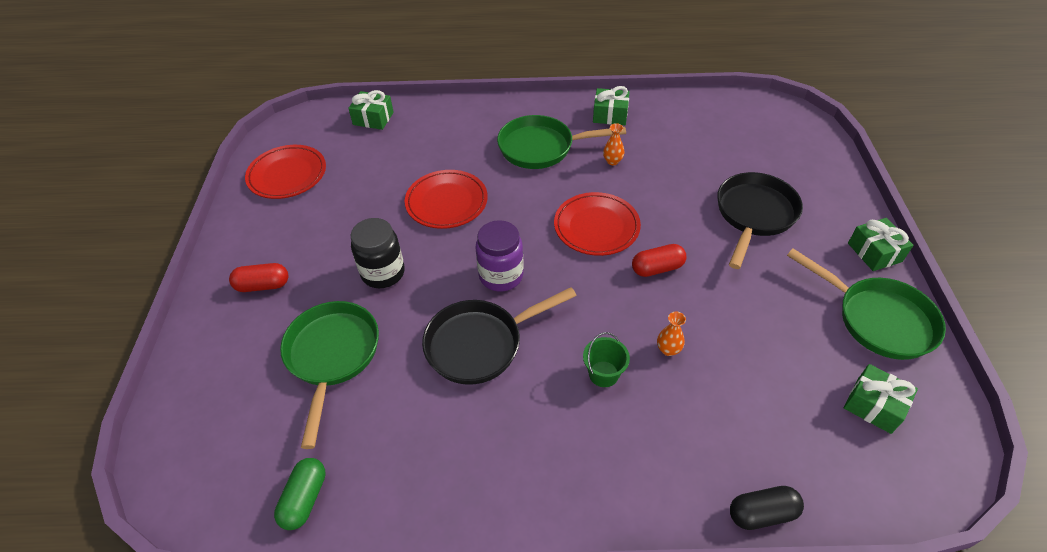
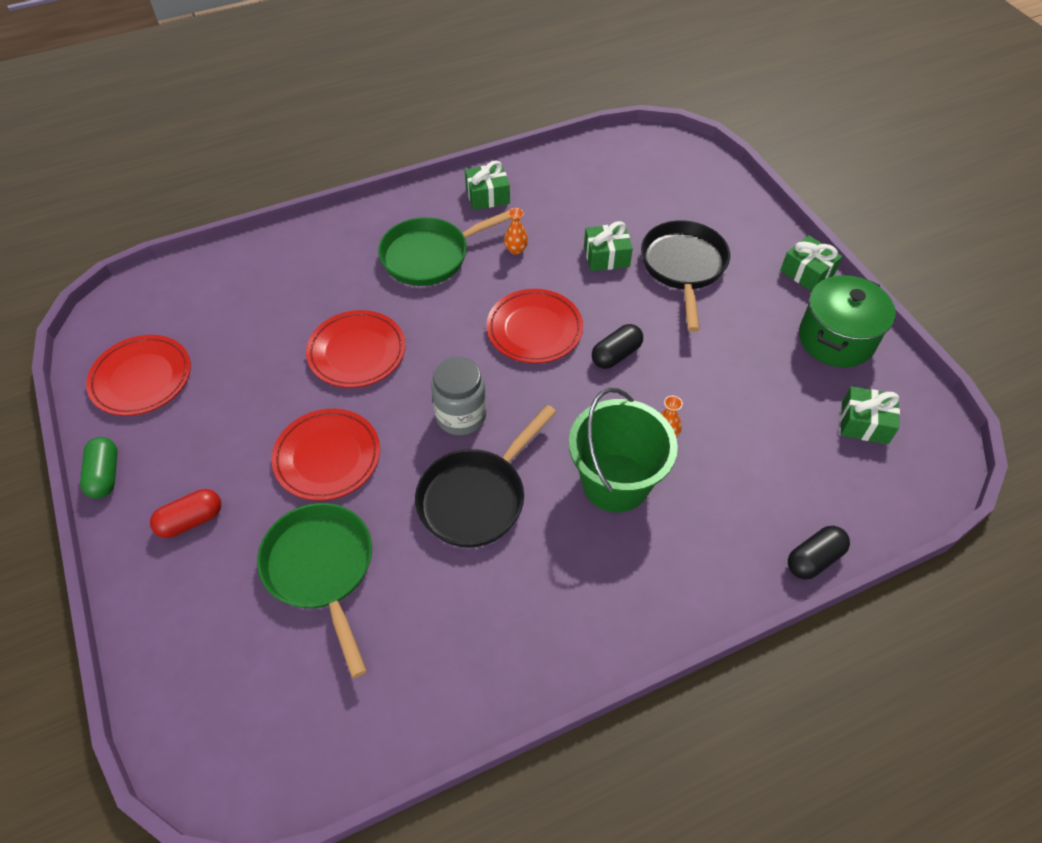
camera: 25 degrees left, 5 degrees up
green capsule [274,458,326,530] -> green capsule moved to [80,437,118,499]
green gift [348,90,394,130] -> green gift moved to [584,221,633,271]
black jar [351,218,405,288] -> red plate [272,409,380,501]
purple jar [475,220,524,291] -> grey jar [431,357,486,435]
green bucket [583,332,630,387] -> green bucket [569,388,678,513], size x2.11
red capsule [632,244,686,277] -> black capsule [592,324,643,369]
green pan [787,249,946,360] -> green pot [799,275,896,368]

